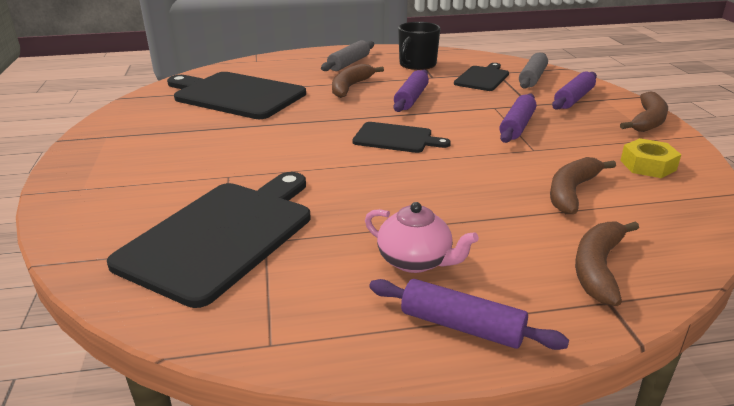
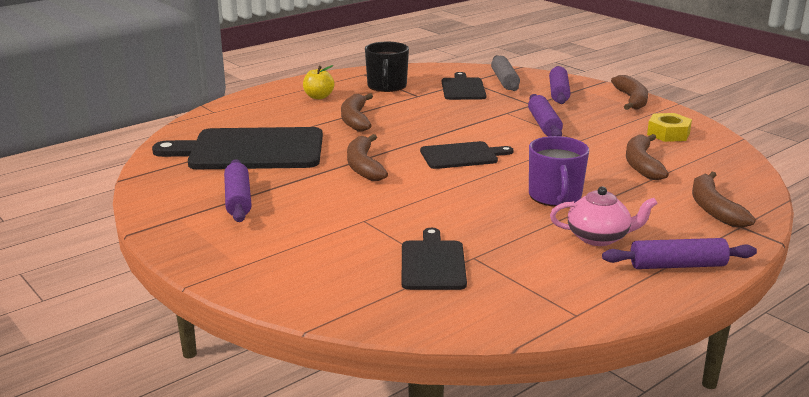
camera: 30 degrees left, 5 degrees down
black cutting board [107,172,310,308] -> black cutting board [402,228,467,290], size x0.54
grey rolling pin [321,40,374,71] -> yellow apple [303,65,335,99]
purple rolling pin [394,70,429,112] -> purple rolling pin moved to [224,159,252,222]
none -> brown banana [347,134,388,181]
none -> purple mug [529,136,589,207]

